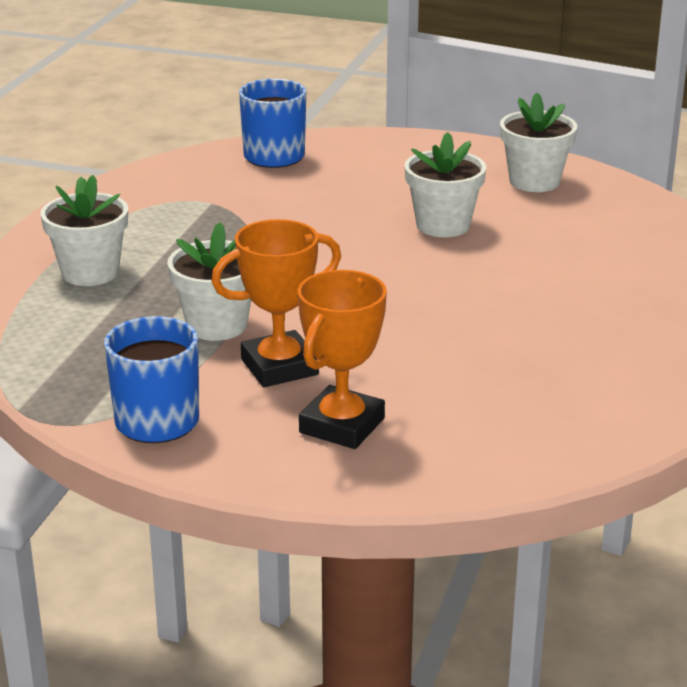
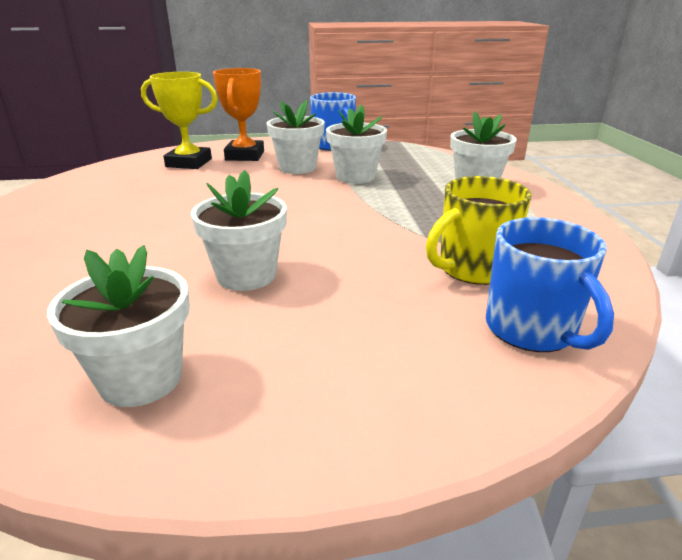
camera: 155 degrees right, 0 degrees up
orange trophy [211,219,341,387] -> white flower pot [267,100,325,174]
none -> yellow trophy [141,72,218,169]
none -> yellow mug [426,176,532,285]

